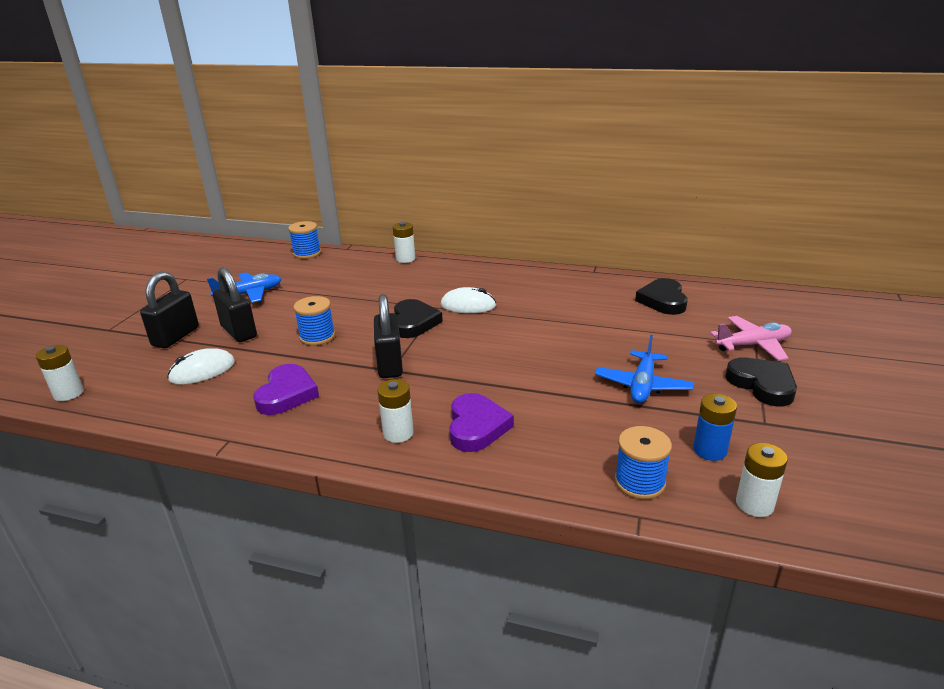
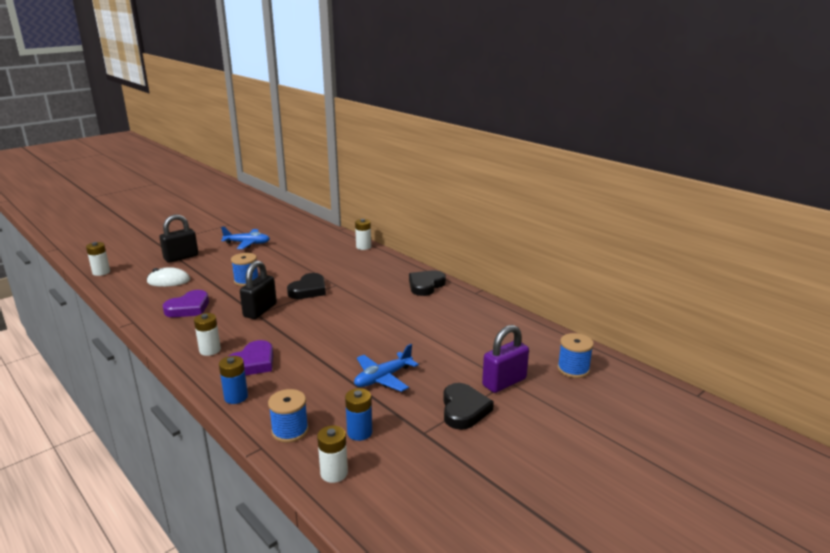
camera: 30 degrees right, 5 degrees down
black padlock [213,267,257,342] -> none
blue spool [288,221,321,259] -> blue spool moved to [557,333,594,378]
white mouse [441,287,496,313] -> none
black heart [635,278,688,315] -> black heart moved to [409,270,446,296]
pink plane [710,316,792,361] -> purple padlock [482,325,529,393]
none -> blue battery [219,356,248,404]

